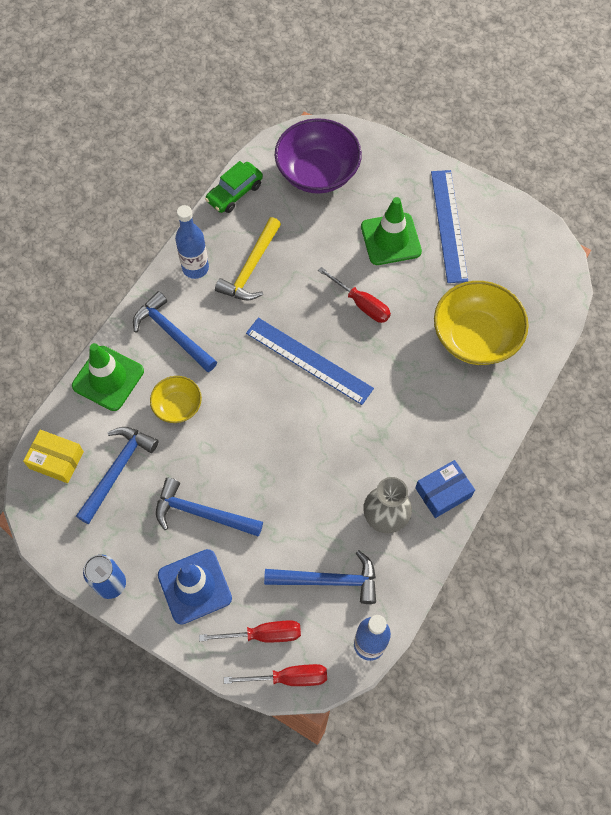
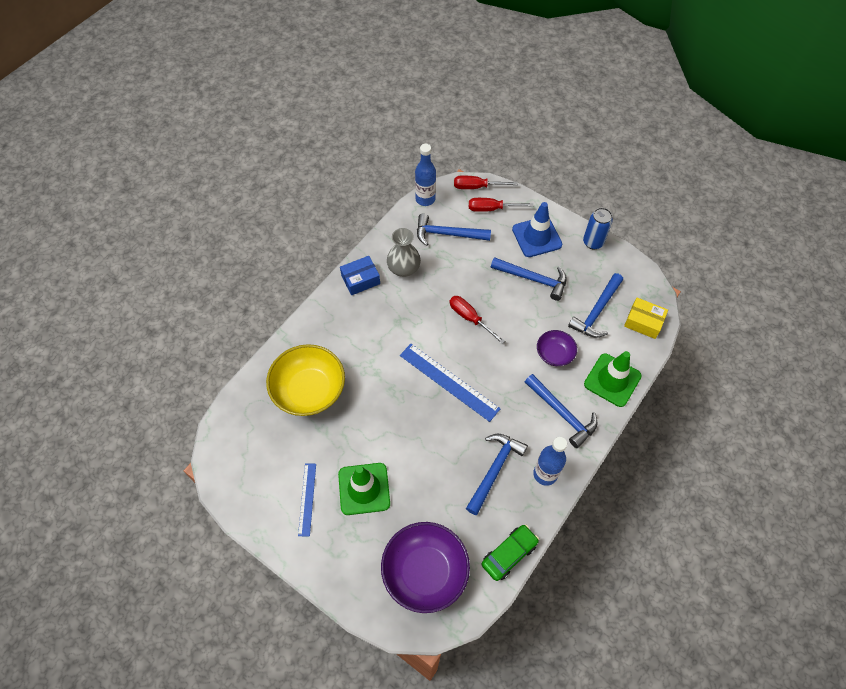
camera: 175 degrees left, 5 degrees down
yellow bowl [150,376,202,423] -> purple bowl [537,330,577,366]
yellow hammer [215,217,281,300] -> blue hammer [466,434,528,515]
red screwdriver [318,267,391,323] -> red screwdriver moved to [450,296,505,344]
blue ruler [431,170,468,283] -> blue ruler [298,463,316,536], size x0.60

